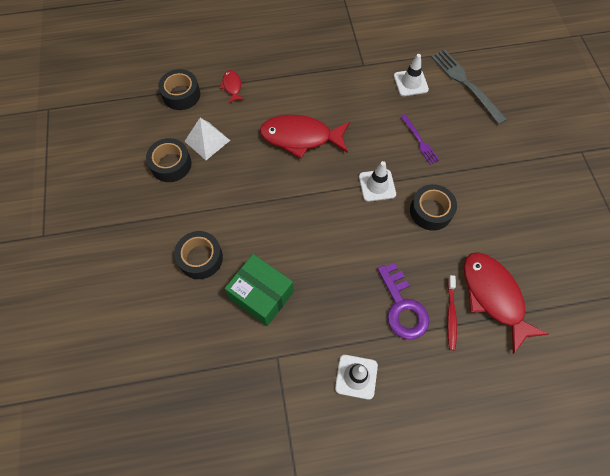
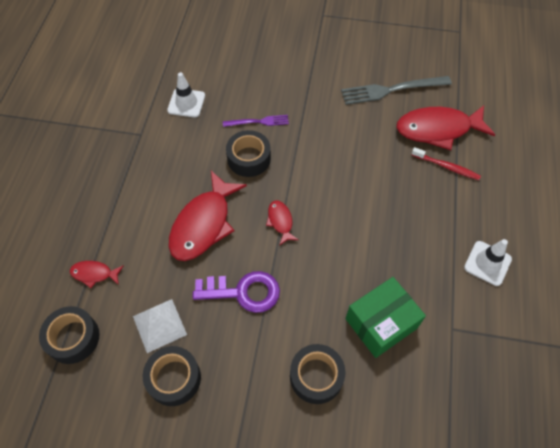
camera: 70 degrees left, 5 degrees down
white traffic cone [359,161,396,202] -> none
purple key [377,263,429,340] -> purple key moved to [193,271,280,313]
black tape [410,184,457,231] -> black tape moved to [226,130,271,177]
grey fork [431,49,507,124] -> grey fork moved to [341,76,452,105]
none -> red fish [266,201,298,246]

